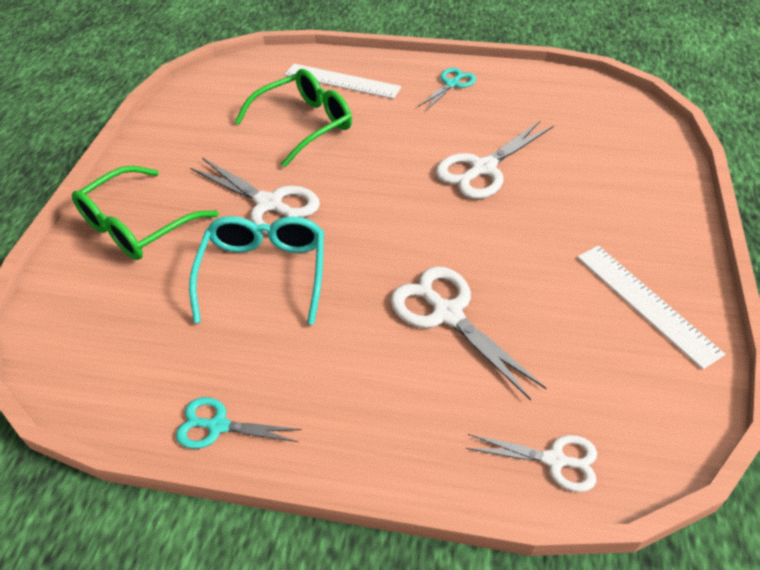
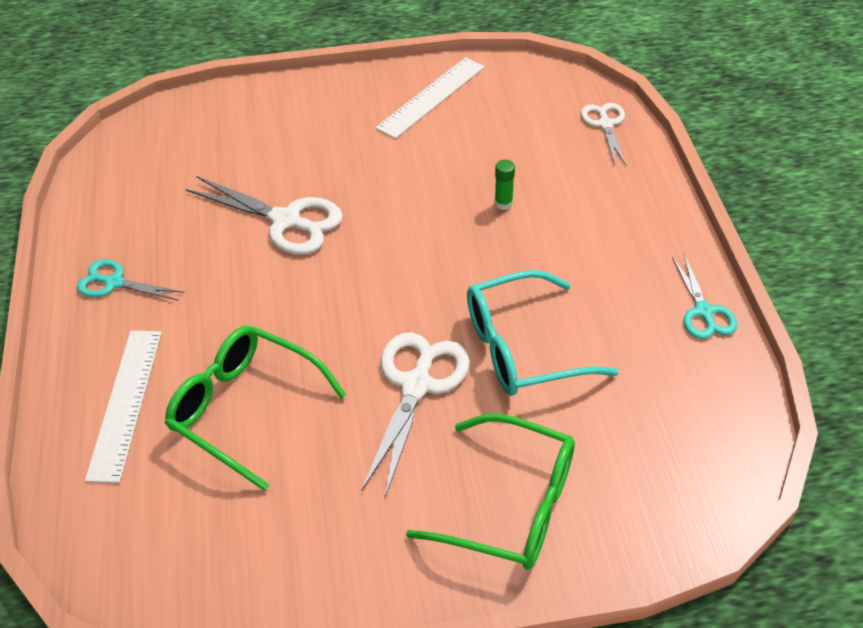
camera: 110 degrees left, 0 degrees up
white scissors [391,266,547,400] -> green glue stick [495,159,515,210]

